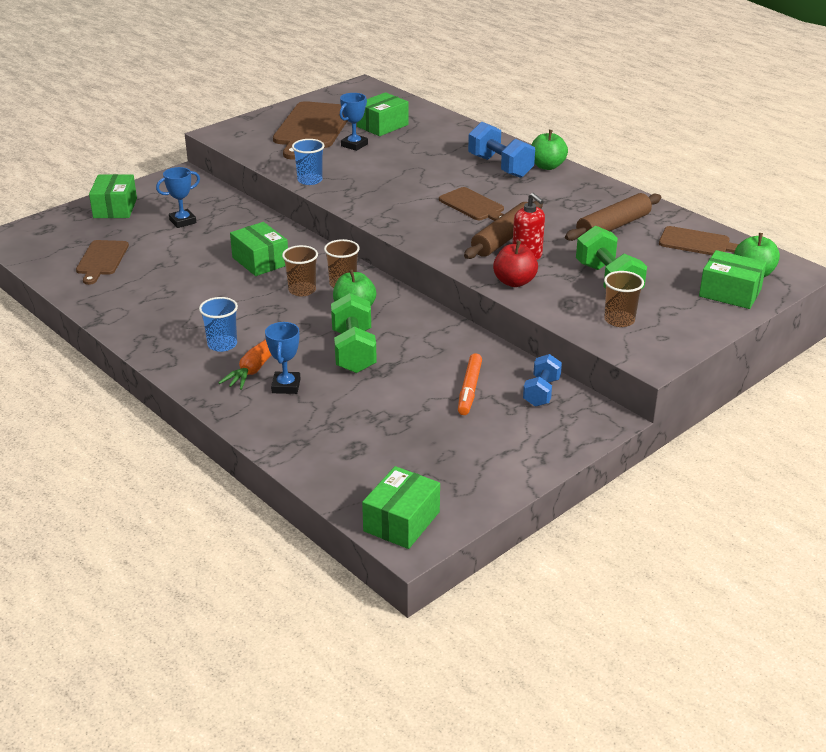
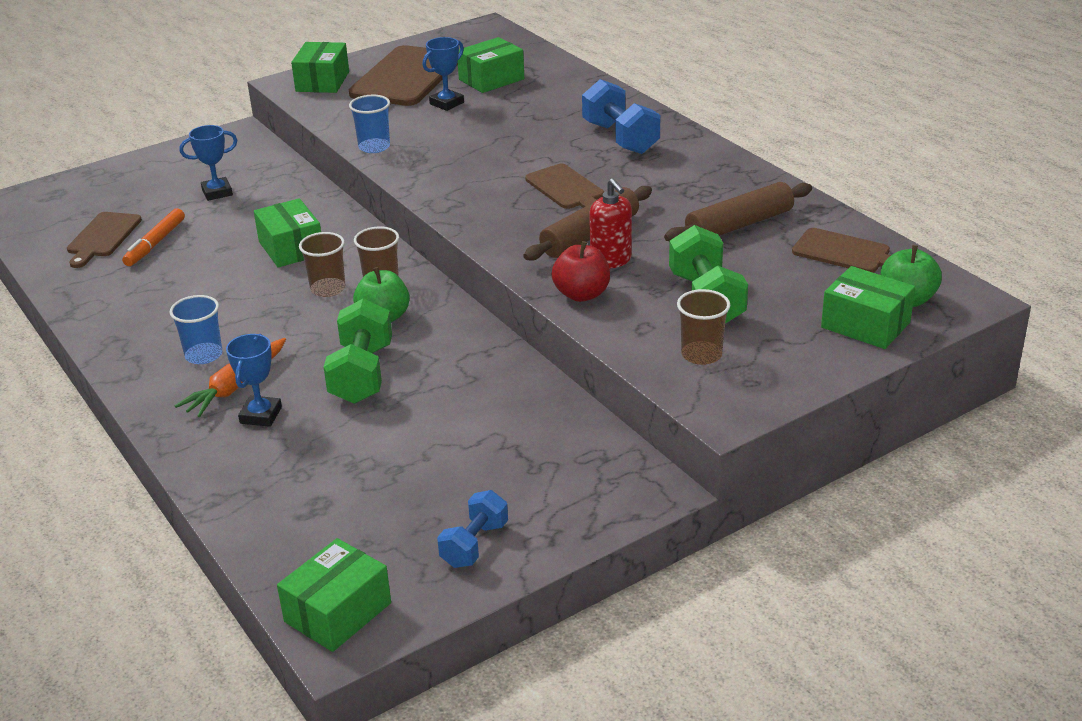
camera: 10 degrees right, 0 degrees up
green box [89,174,137,218] -> green box moved to [291,42,349,93]
orange marker [458,353,482,415] -> orange marker moved to [122,208,185,266]
blue dumbbell [523,354,562,407] -> blue dumbbell moved to [437,490,508,568]
green apple [531,130,568,170] -> none

